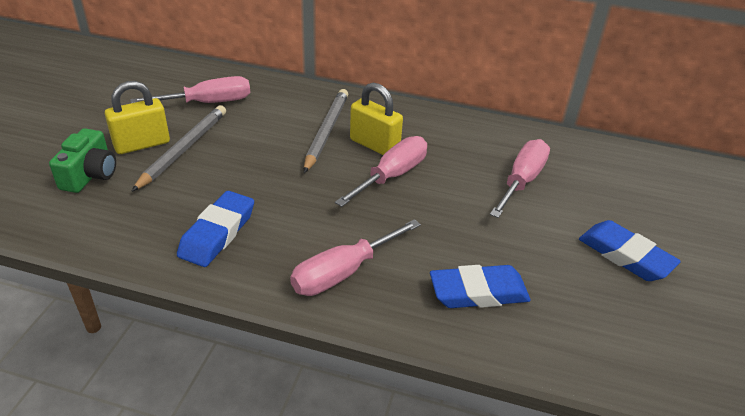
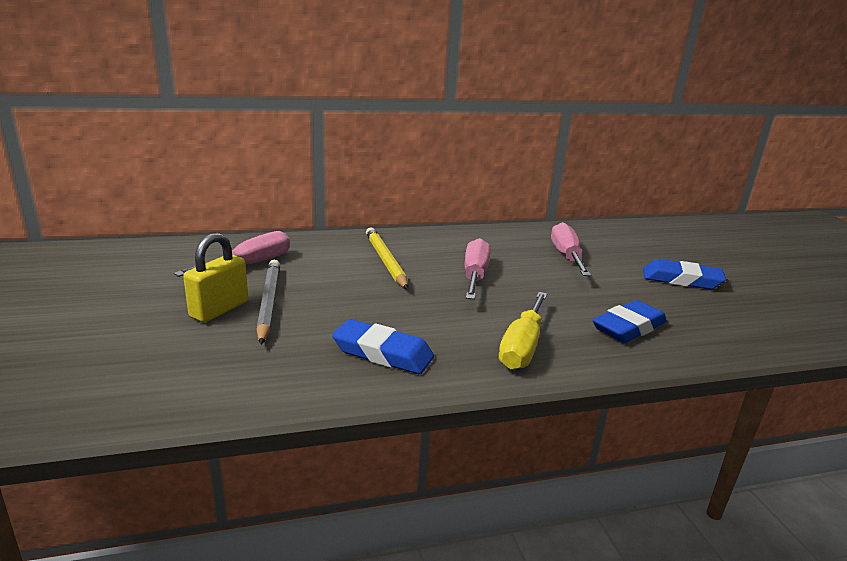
camera: 30 degrees left, 15 degrees down
green camera [49,128,116,193] -> none
blue eraser [177,191,254,267] -> blue eraser turned 60 degrees counterclockwise [332,319,434,374]
pink screwdriver [290,219,421,296] -> yellow screwdriver [499,292,547,370]
grey pencil [304,89,348,173] -> yellow pencil [366,227,408,289]
yellow padlock [350,83,403,155] -> none

